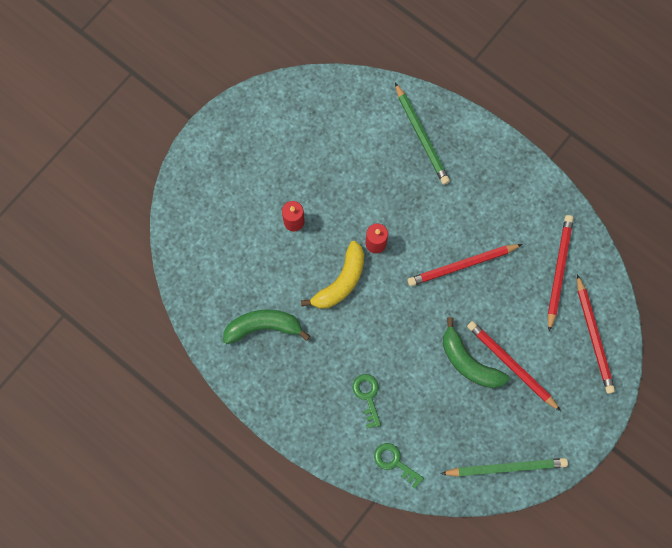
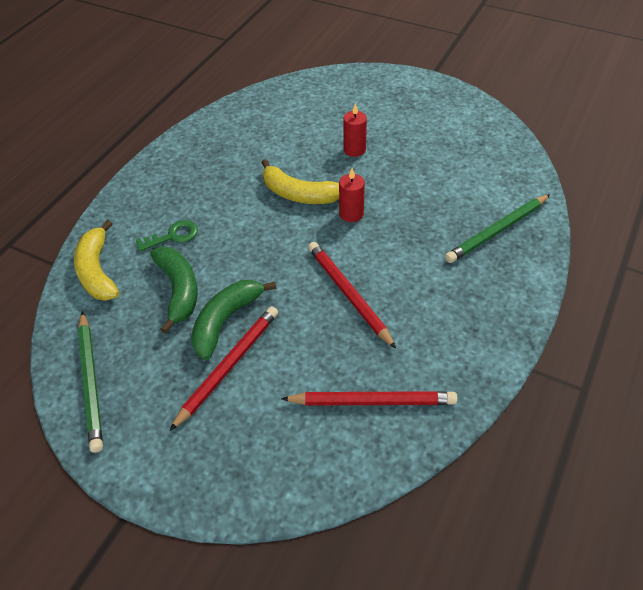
camera: 80 degrees right, 25 degrees down
green banana [223,309,310,344] -> green banana moved to [150,247,197,333]
green key [374,443,424,489] -> yellow banana [74,220,119,301]
red pencil [577,274,615,394] -> none

